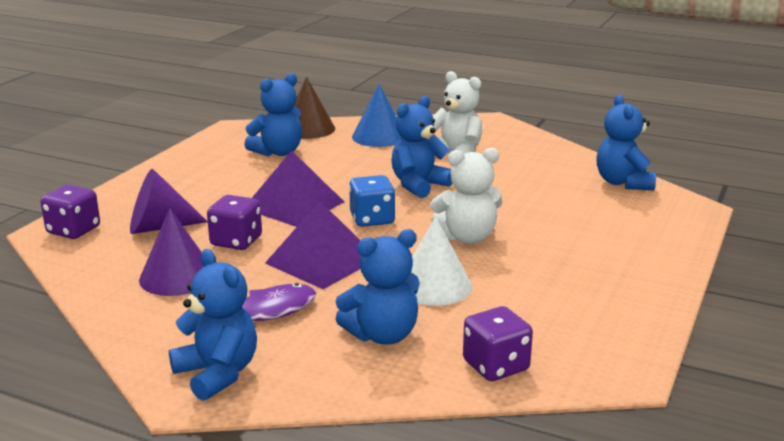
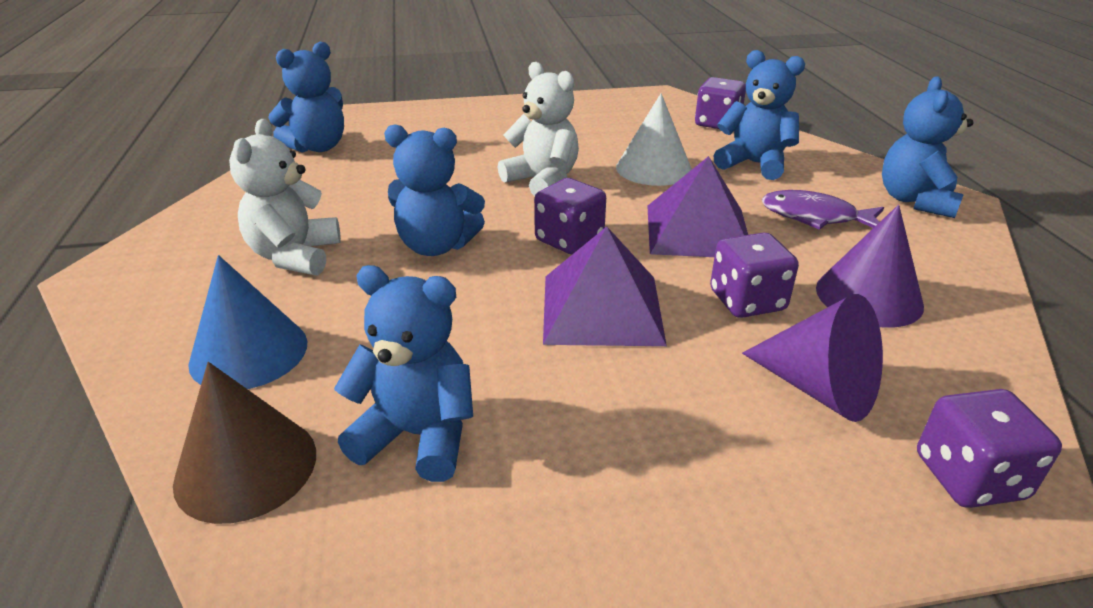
camera: 125 degrees left, 10 degrees up
blue dice [349,175,395,227] -> purple dice [534,178,606,254]

